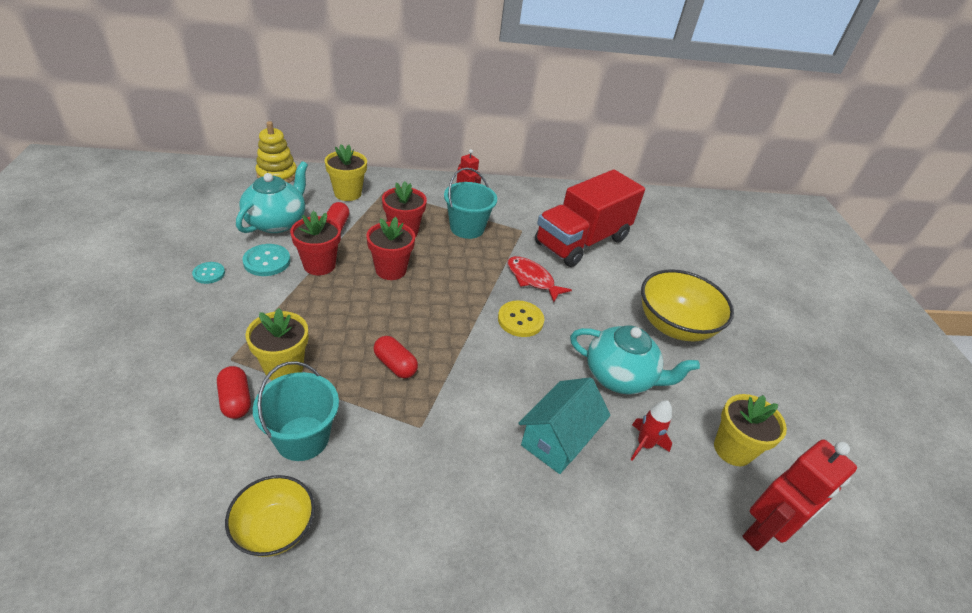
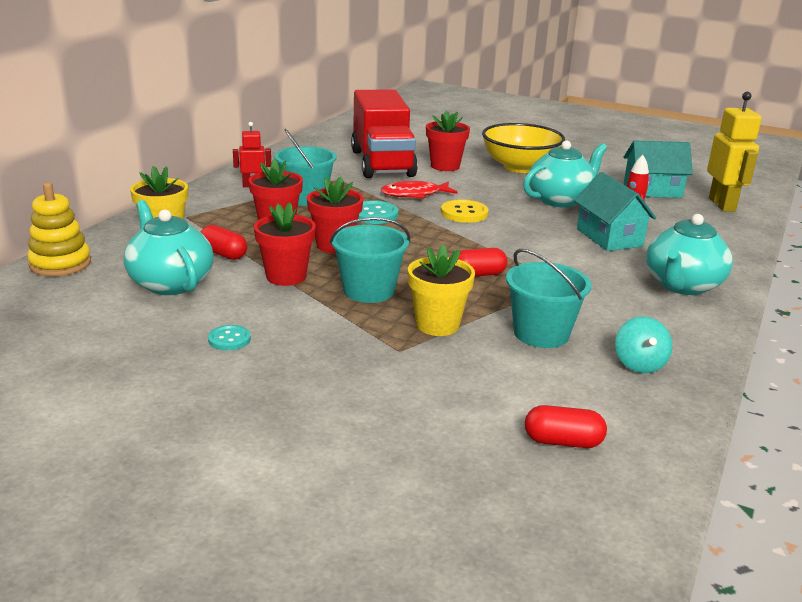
camera: 55 degrees left, 15 degrees down
red capsule [217,366,251,419] -> red capsule moved to [525,405,607,448]
yellow bowl [225,475,315,557] -> turquoise spinning top [615,316,673,373]
turquoise button [242,244,290,276] -> turquoise button moved to [358,200,399,224]
yellow flower pot [714,394,787,466] -> turquoise house [624,140,693,198]
red robot [742,439,857,551] -> yellow robot [707,92,762,212]
none -> turquoise bucket [330,217,410,303]
none -> red flower pot [426,110,470,171]
none -> turquoise teapot [646,214,733,295]

